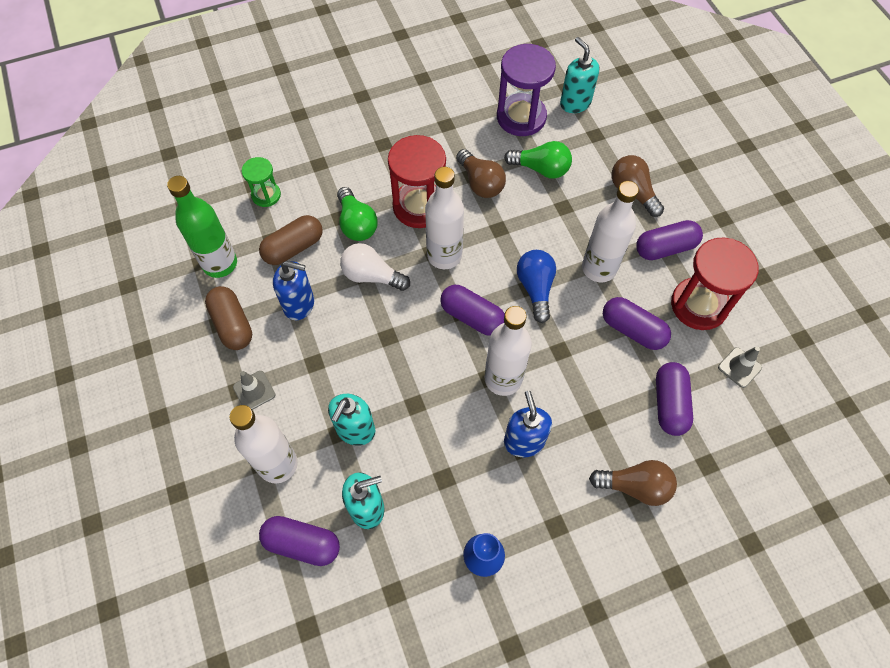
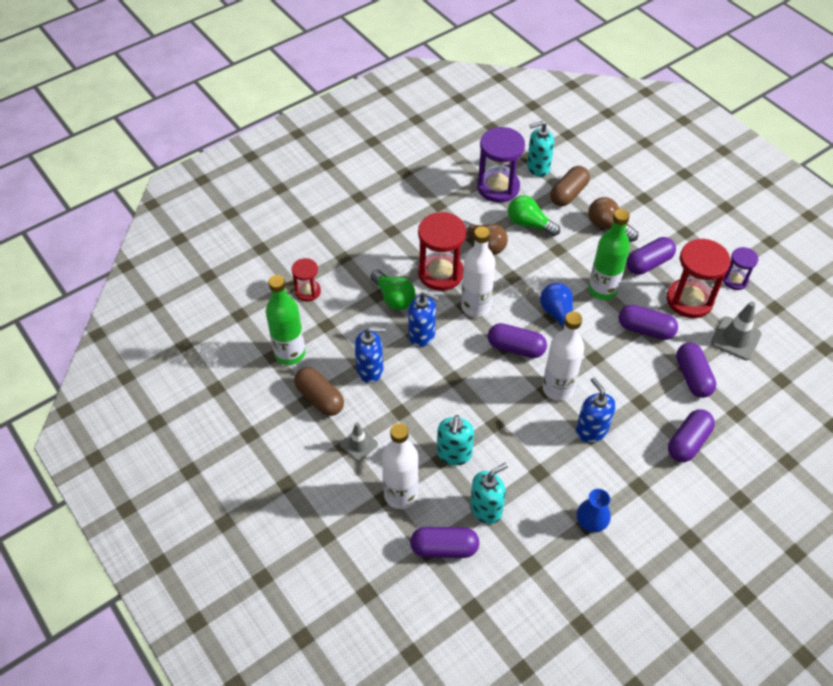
camera: 15 degrees left, 10 degrees down
green hourglass [242,157,281,207] -> red hourglass [292,258,321,301]
brown capsule [259,215,323,265] -> brown capsule moved to [550,166,590,206]
white light bulb [340,243,410,291] -> blue soap dispenser [408,292,439,347]
green light bulb [504,141,572,179] -> green light bulb turned 150 degrees counterclockwise [508,195,560,236]
turquoise soap dispenser [560,37,599,113] -> turquoise soap dispenser turned 60 degrees counterclockwise [527,121,554,177]
white bottle [582,181,639,282] -> green bottle [589,209,630,300]
brown light bulb [589,460,677,506] -> purple capsule [668,409,715,462]
grey traffic cone [718,347,762,388] -> grey traffic cone [711,301,762,360], size x1.53
none -> purple hourglass [723,247,759,290]

